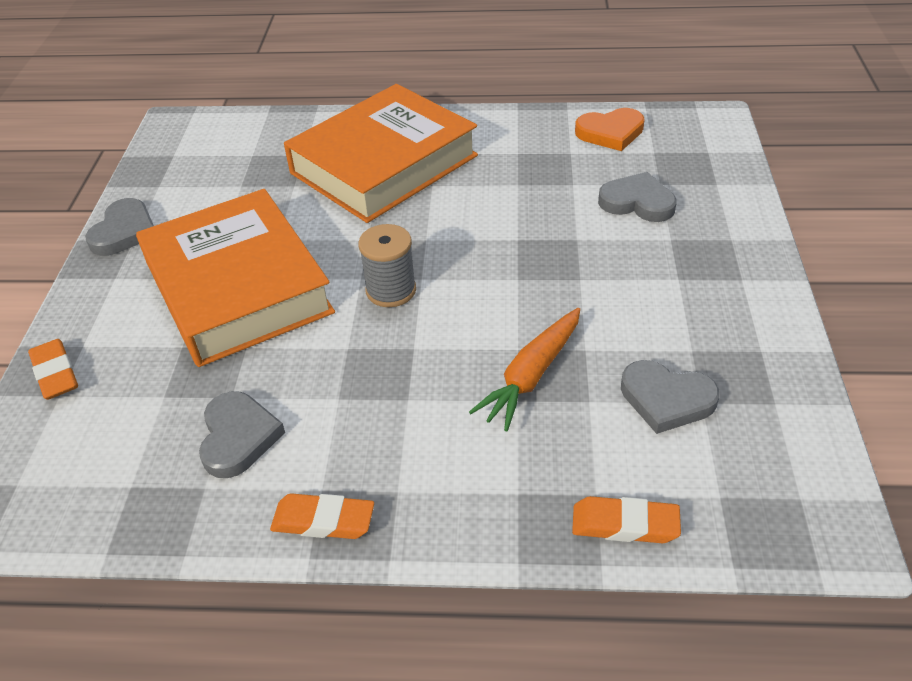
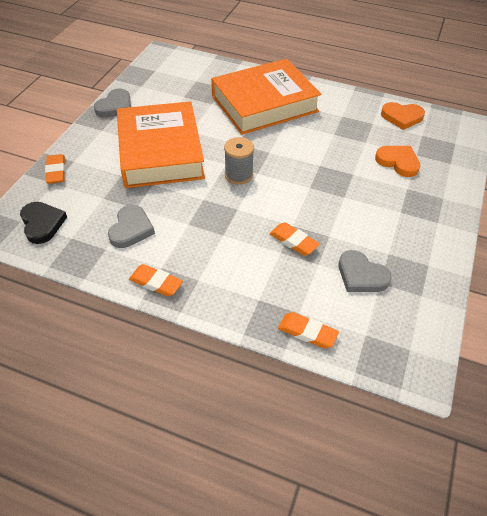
camera: 15 degrees right, 5 degrees up
orange carrot [469,308,580,431] -> orange eraser [269,222,320,256]
grey heart [598,172,677,222] -> orange heart [375,146,420,177]
none -> black heart [20,202,67,244]

